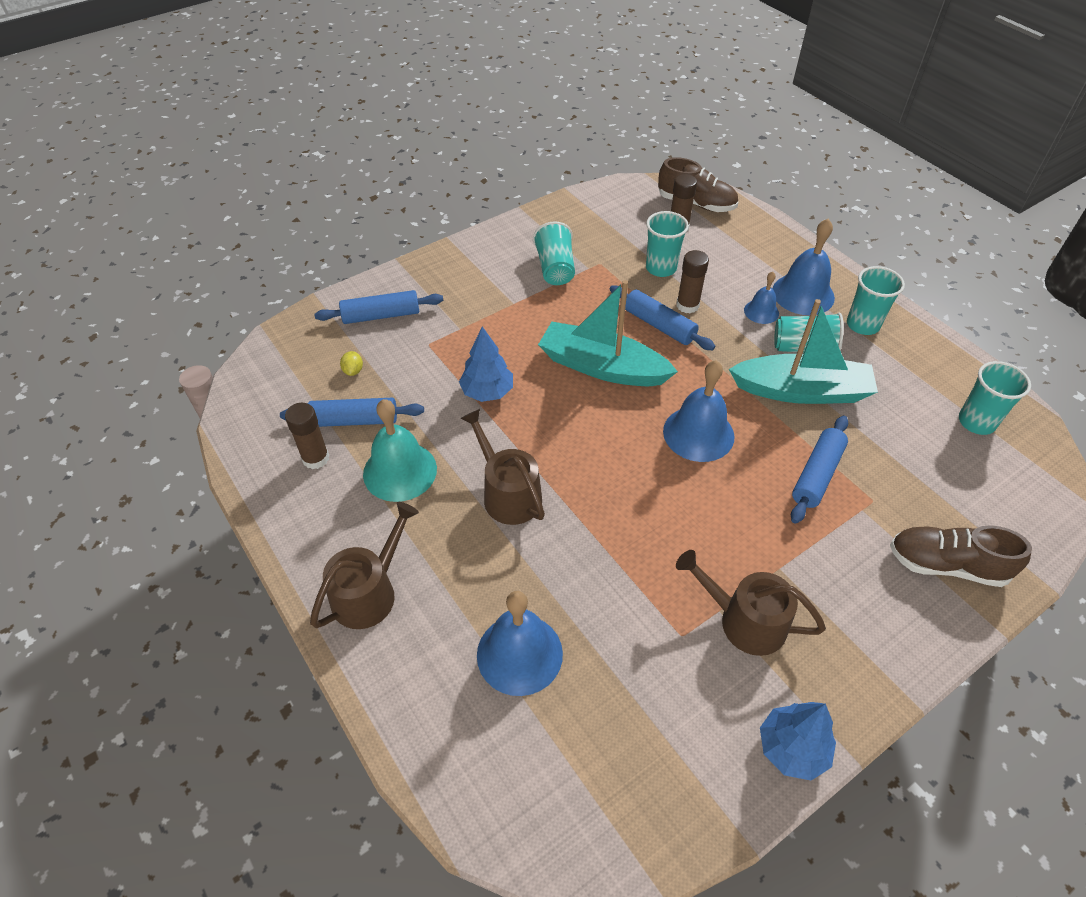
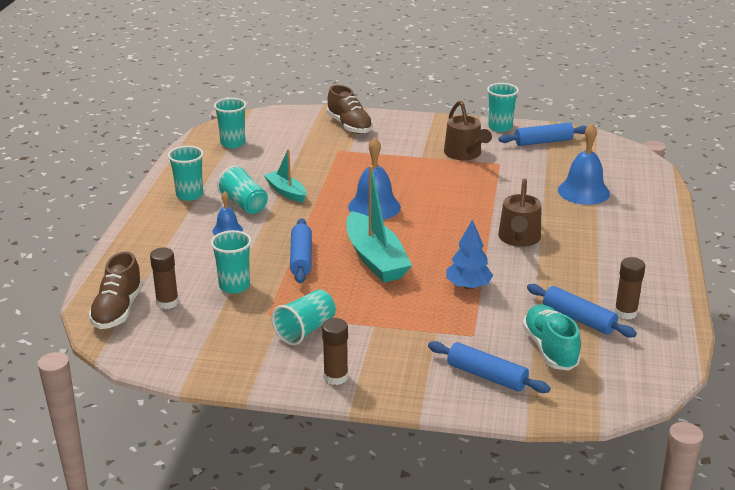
camera: 135 degrees left, 20 degrees down
brown watering can [310,502,419,629] -> none
yellow lemon [340,351,363,376] -> turquoise shoe [522,304,581,371]
turquoise bell [363,399,437,502] -> none
brown shoe [658,157,738,212] -> brown shoe turned 150 degrees counterclockwise [89,251,143,329]
brown glue stick [676,250,709,313] -> brown glue stick moved to [322,318,348,385]
turquoise boat [729,299,878,404] -> turquoise boat [264,149,306,203], size x0.57
blue tree [760,702,836,781] -> turquoise cup [487,83,519,132]
blue bell [773,219,835,315] -> none
blue rolling pin [791,416,848,524] -> blue rolling pin moved to [499,123,587,146]

